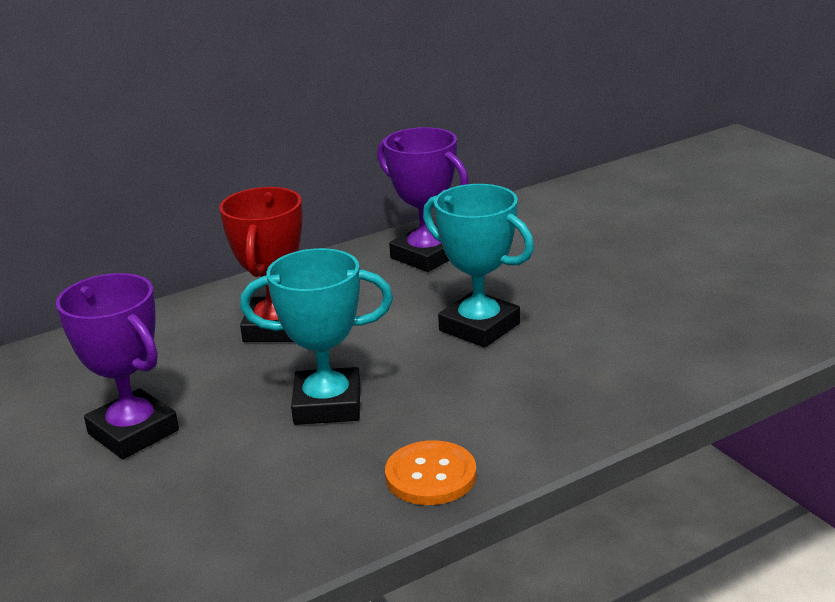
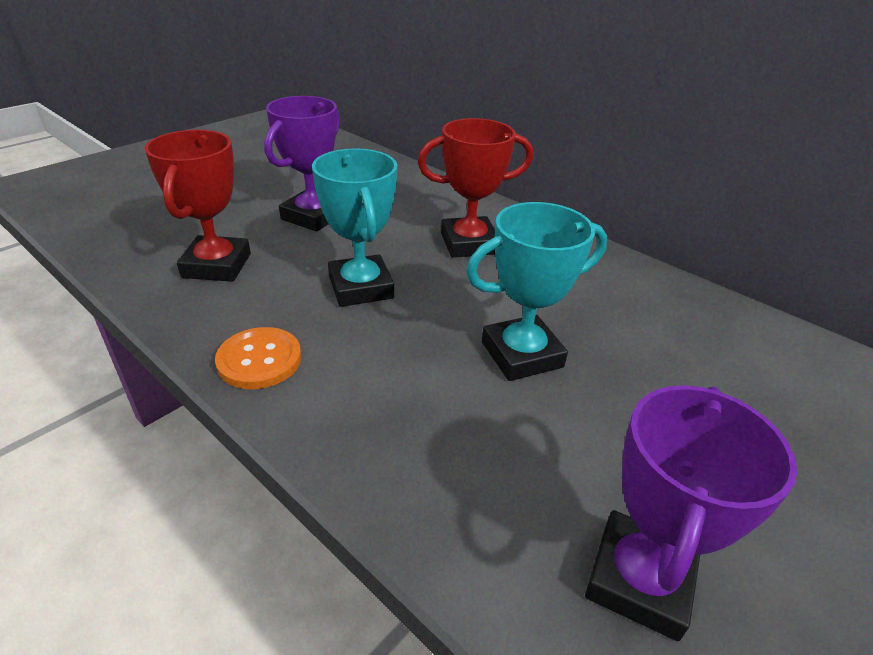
camera: 70 degrees right, 10 degrees up
purple trophy [377,127,469,272] -> purple trophy moved to [585,385,797,641]
turquoise trophy [423,184,534,348] -> turquoise trophy turned 45 degrees clockwise [466,202,607,381]
none -> red trophy [144,130,251,282]

